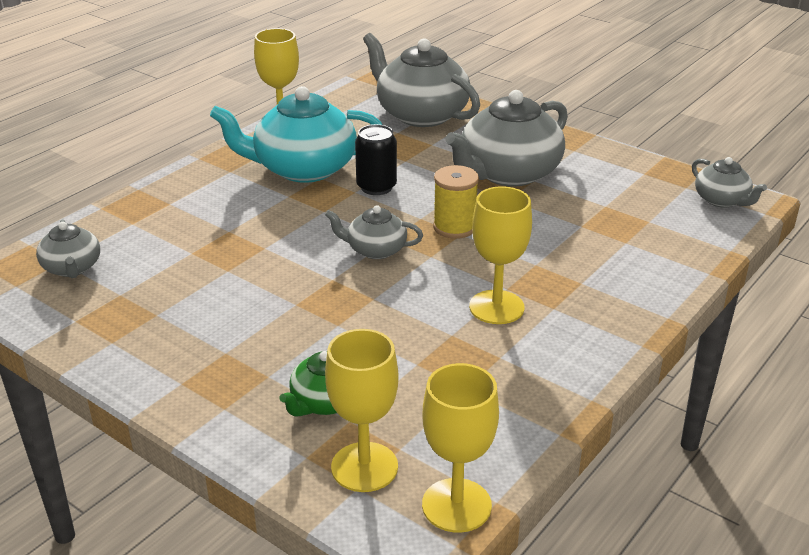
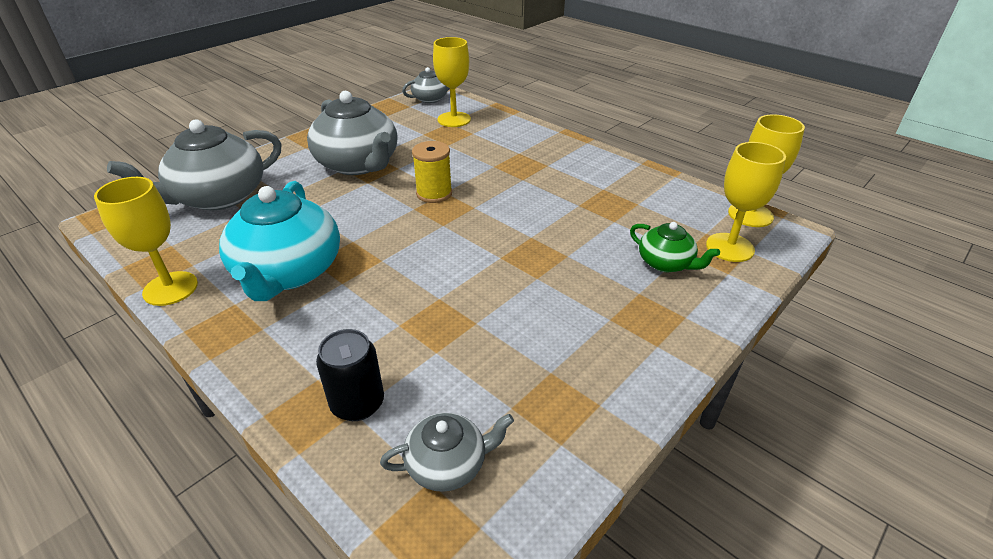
camera: 85 degrees left, 5 degrees up
grey teapot [325,205,423,259] -> none
black can [355,124,397,195] -> black can moved to [316,329,384,421]
yellow goblet [469,186,532,324] -> yellow goblet moved to [433,37,471,127]

